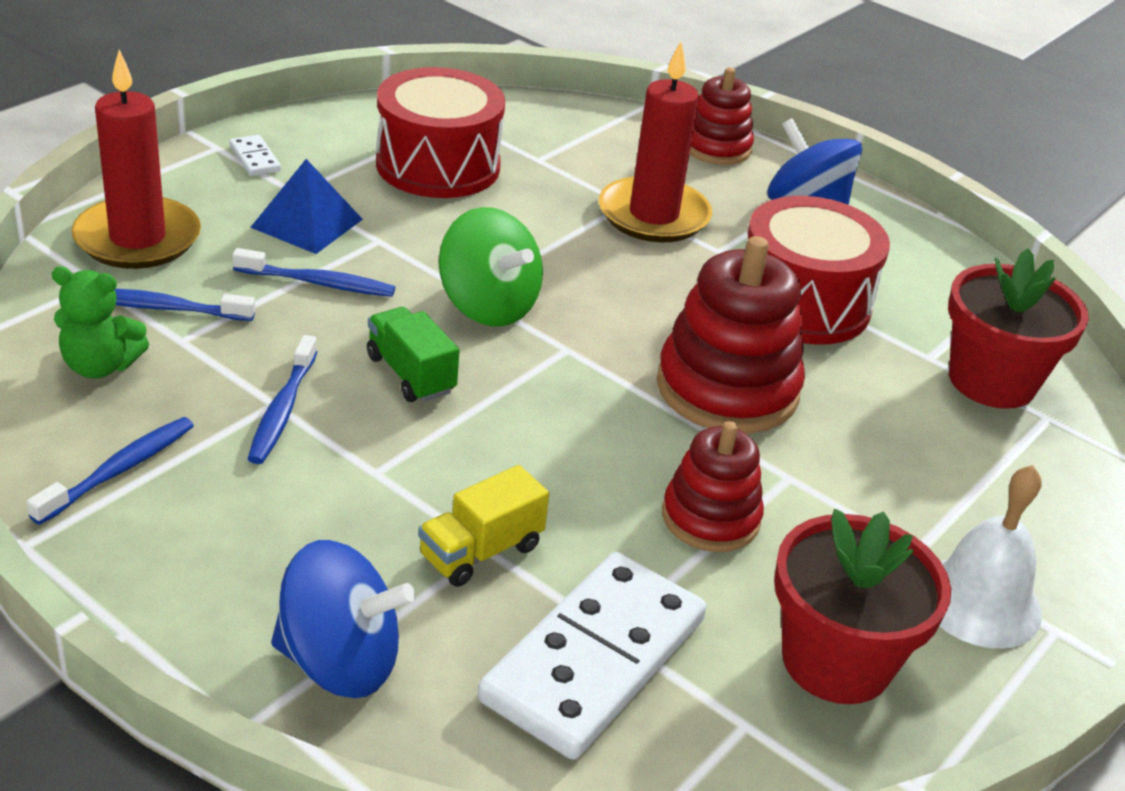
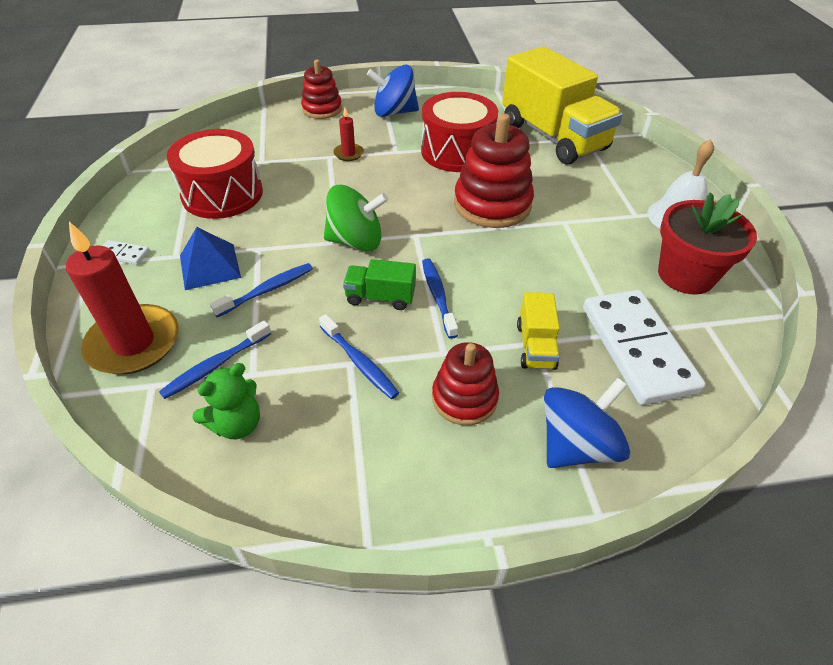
camera: 45 degrees left, 10 degrees up
blue toothbrush [27,417,194,525] -> blue toothbrush moved to [422,258,458,339]
red candle [599,41,712,242] -> red candle [333,108,364,161], size x0.46
red stacking toy [662,421,764,552] -> red stacking toy moved to [432,342,499,425]
red flower pot [948,248,1089,409] -> yellow truck [502,46,623,165]

